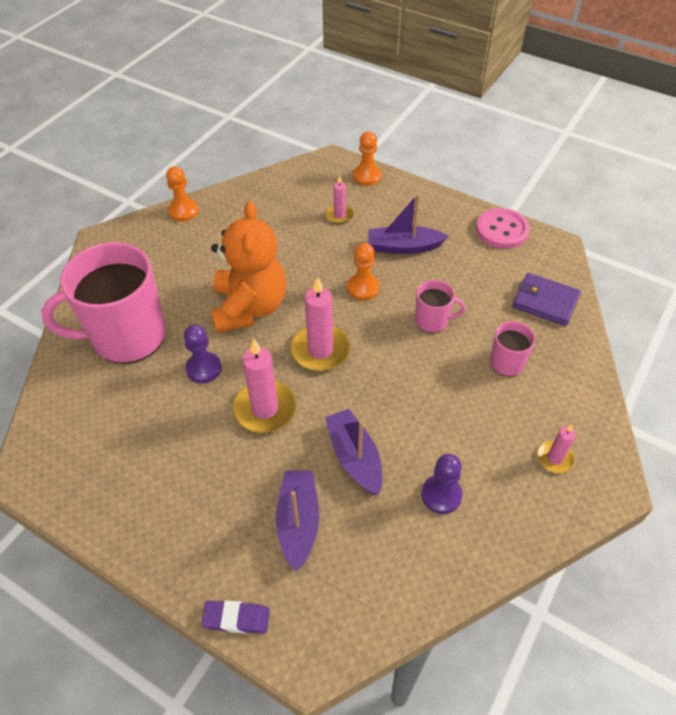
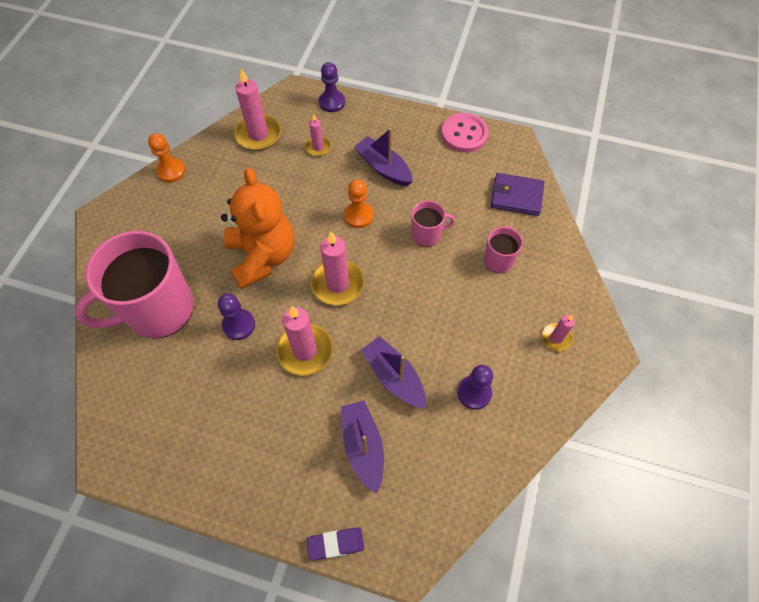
camera: 15 degrees left, 10 degrees up
orange pawn [353,131,381,186] -> purple pawn [319,62,345,112]
purple boat [368,194,448,254] -> purple boat turned 60 degrees clockwise [354,128,413,186]
none -> pink candle [234,68,281,150]

